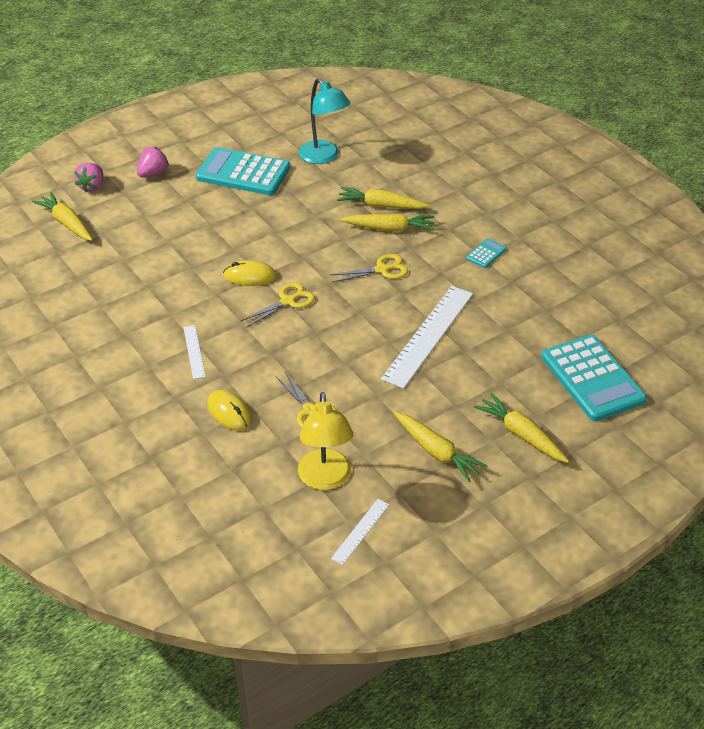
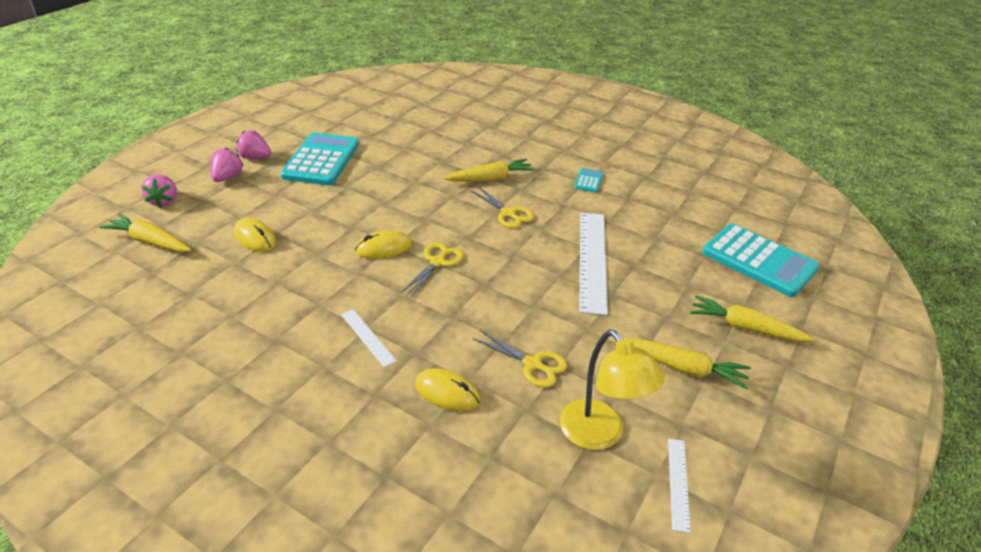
camera: 25 degrees left, 5 degrees down
turquoise calculator [196,147,290,195] -> turquoise calculator turned 105 degrees clockwise [281,133,359,185]
turquoise lamp [299,78,350,164] -> none
yellow scissors [330,254,408,283] -> yellow scissors turned 90 degrees clockwise [471,187,534,228]
yellow carrot [337,187,430,209] -> none
none -> yellow mouse [234,218,276,252]
none -> pink strawberry [236,130,271,159]

